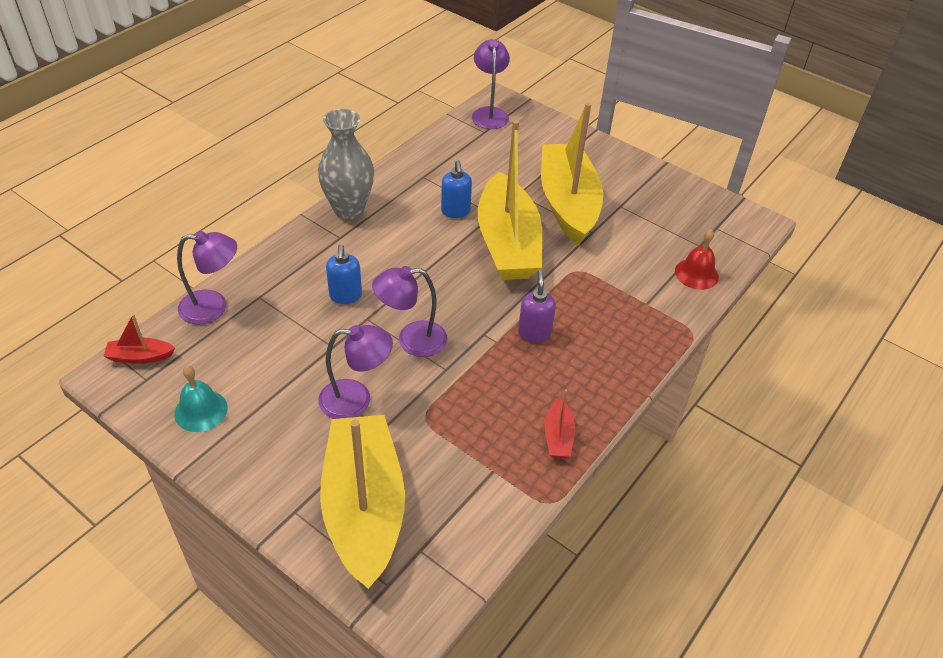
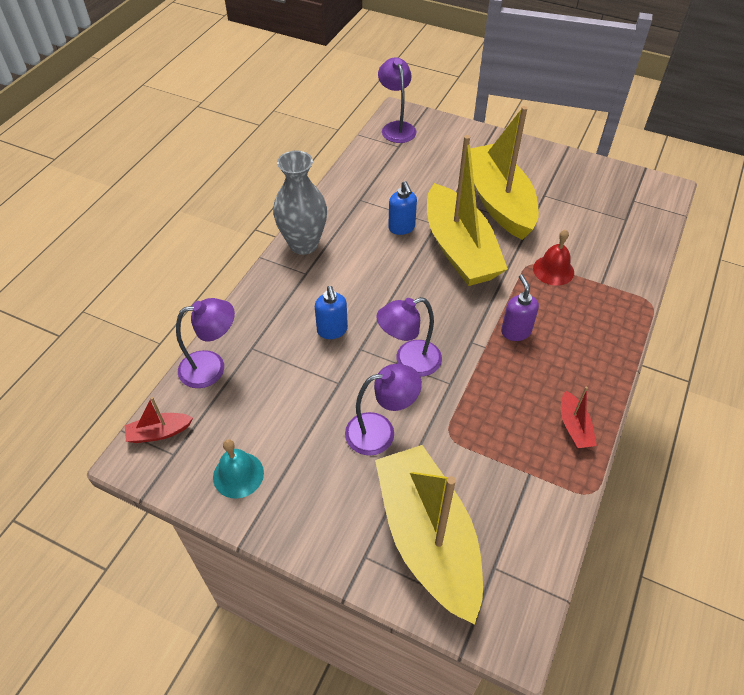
camera: 10 degrees left, 5 degrees up
red bell [675,229,719,290] -> red bell moved to [533,230,574,286]

